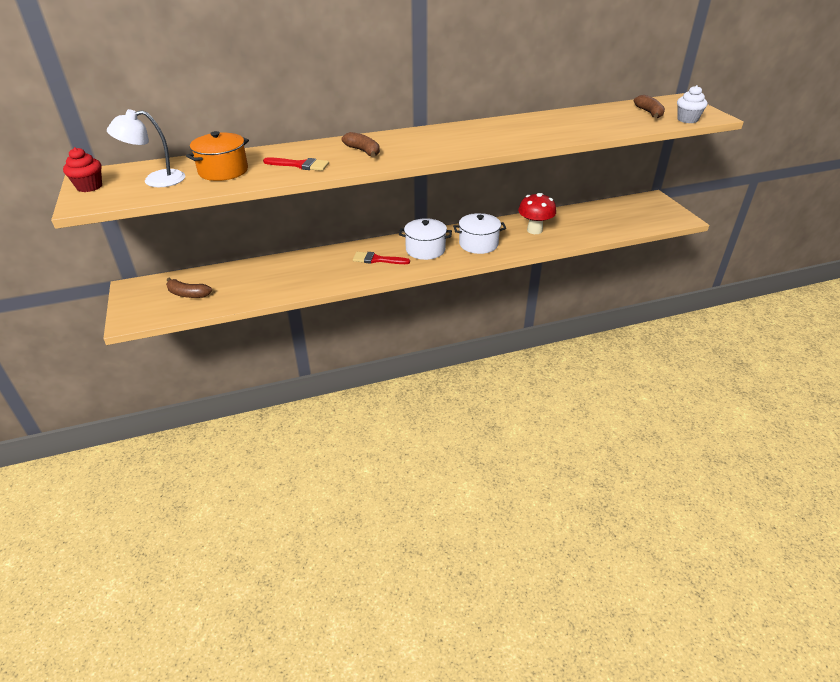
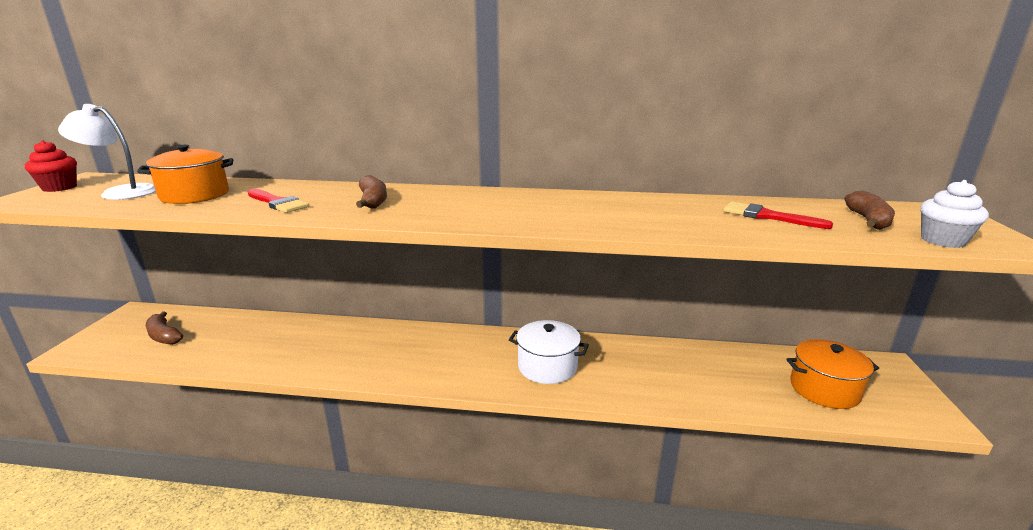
camera: 25 degrees right, 15 degrees down
red brush [353,252,410,264] -> red brush moved to [723,202,833,229]
white pot [399,218,452,260] -> none
red mushroom [518,193,556,234] -> none
none -> orange pot [786,339,879,409]

